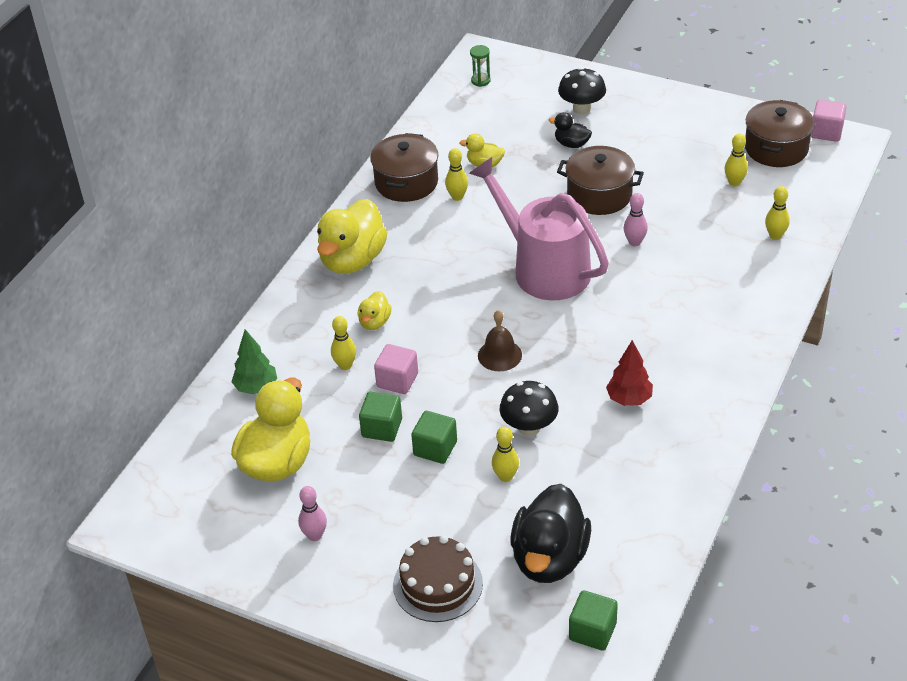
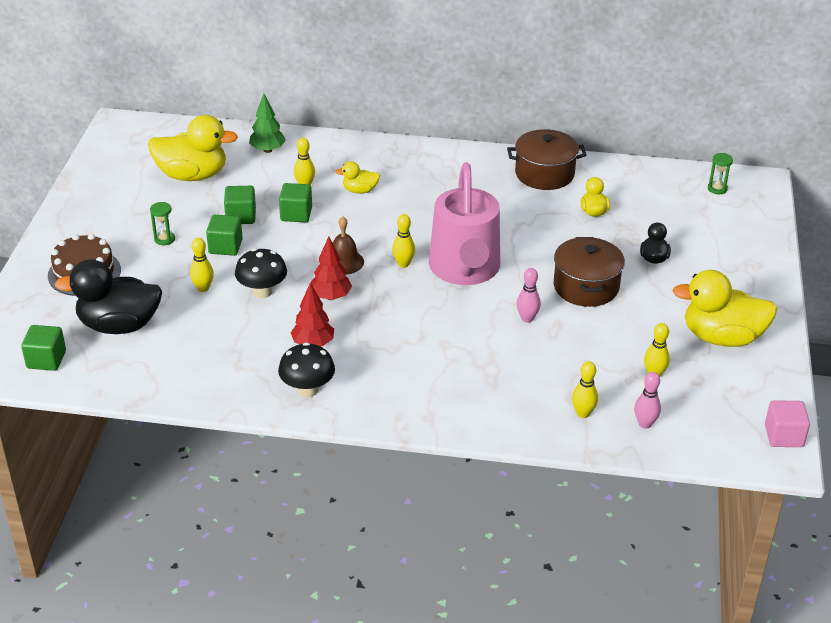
camera: 70 degrees right, 5 degrees down
pink bowling pin [298,486,327,541] -> pink bowling pin moved to [634,372,661,429]
yellow duck [317,199,388,274] -> yellow duck moved to [672,270,777,347]
pink cube [374,344,418,394] -> green cube [279,183,312,223]
yellow bowling pin [445,148,468,201] -> yellow bowling pin moved to [392,214,415,268]
pink watering can [469,157,609,300] -> pink watering can turned 150 degrees clockwise [429,162,500,285]
black mushroom [558,67,606,114] -> black mushroom moved to [278,342,335,397]
brown pot [745,100,814,167] -> none
none -> green hourglass [150,202,175,245]
none -> red tree [311,237,352,300]

